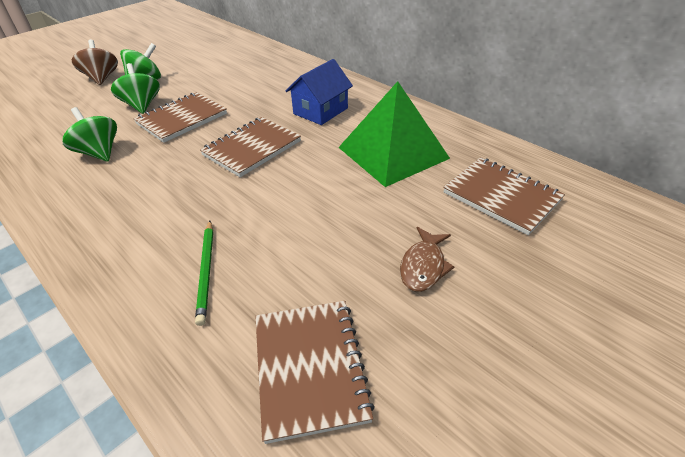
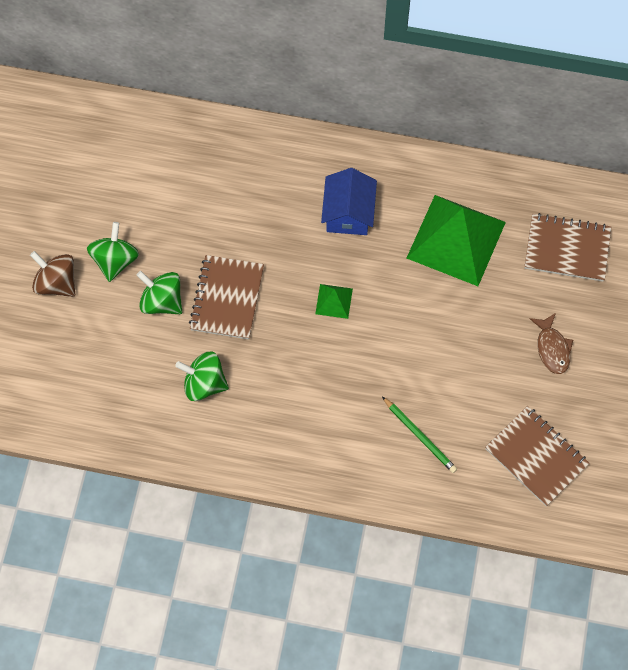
camera: 35 degrees left, 25 degrees up
brown notebook [200,117,301,177] -> green pyramid [315,284,353,319]

